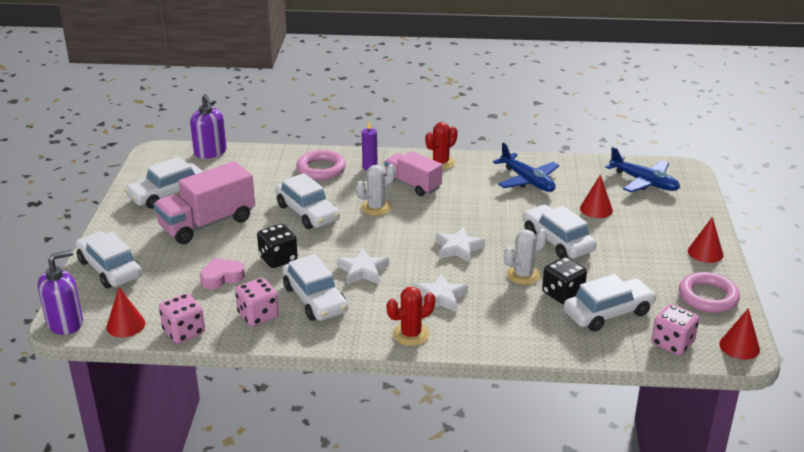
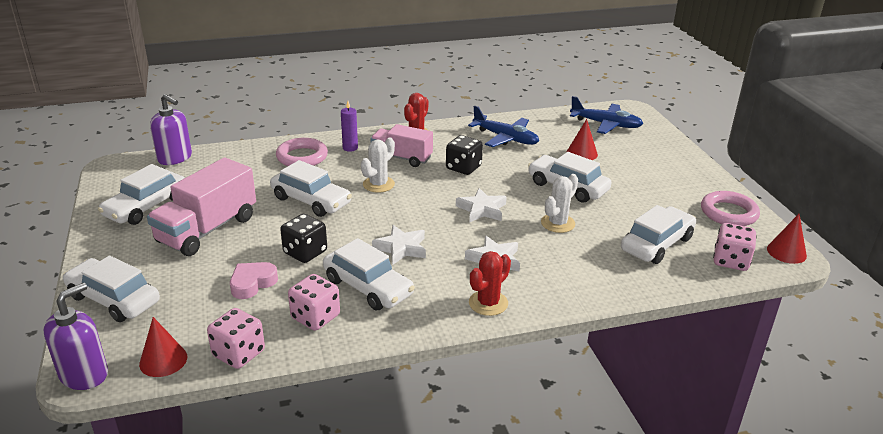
camera: 20 degrees left, 0 degrees up
black dice [542,257,587,304] -> black dice moved to [446,135,483,175]
red cone [688,217,723,263] -> none

